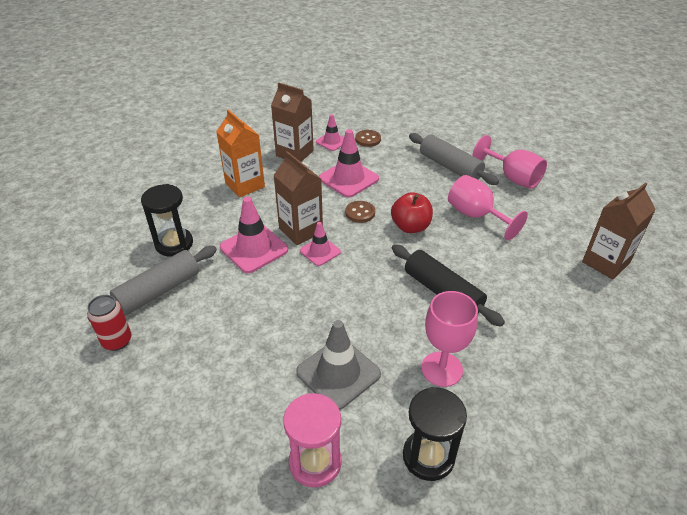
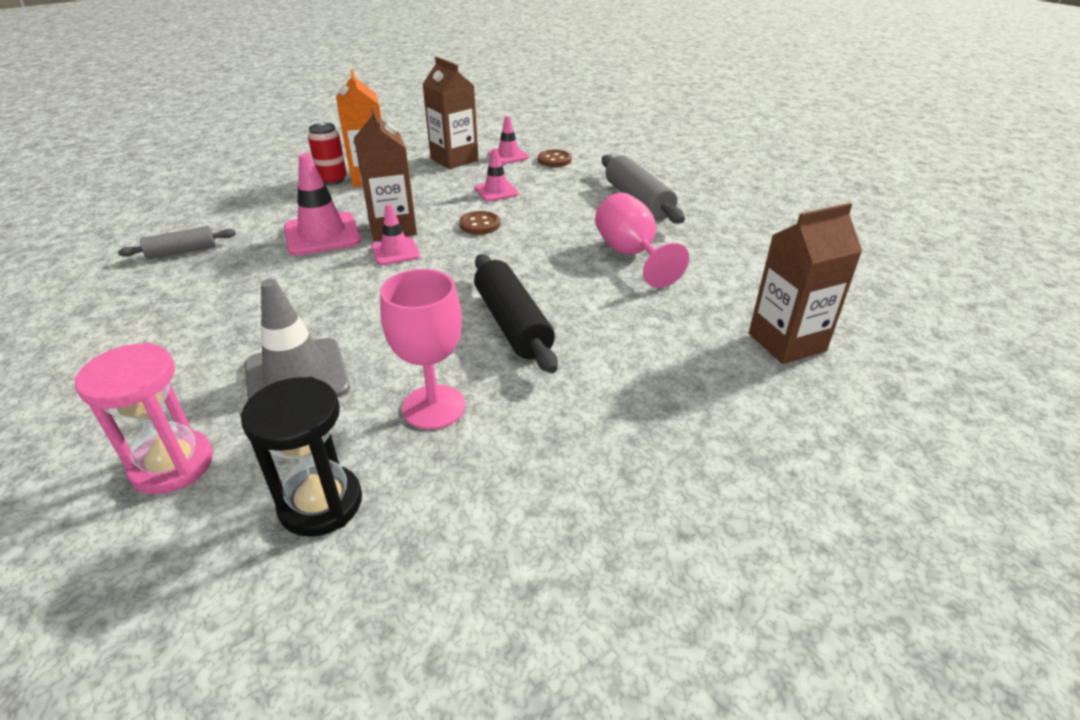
camera: 20 degrees right, 5 degrees down
grey rolling pin [87,246,217,322] -> grey rolling pin [118,226,236,259], size x0.60
red can [87,295,132,351] -> red can moved to [308,123,347,185]
black hourglass [141,184,193,256] -> none
pink traffic cone [319,129,379,198] -> pink traffic cone [475,148,519,201], size x0.59
red apple [391,192,433,233] -> none
pink goblet [472,135,547,189] -> none

